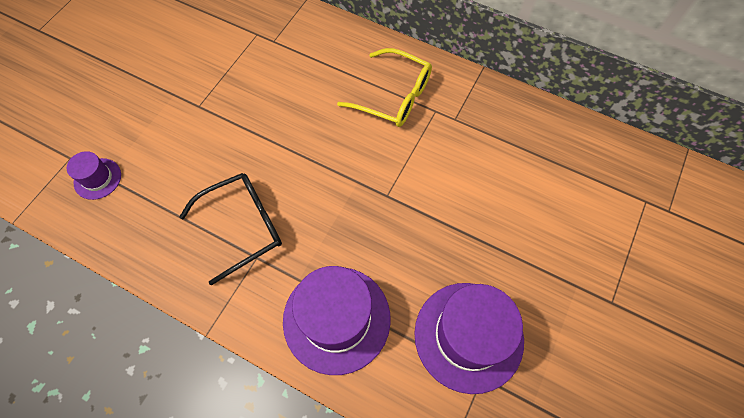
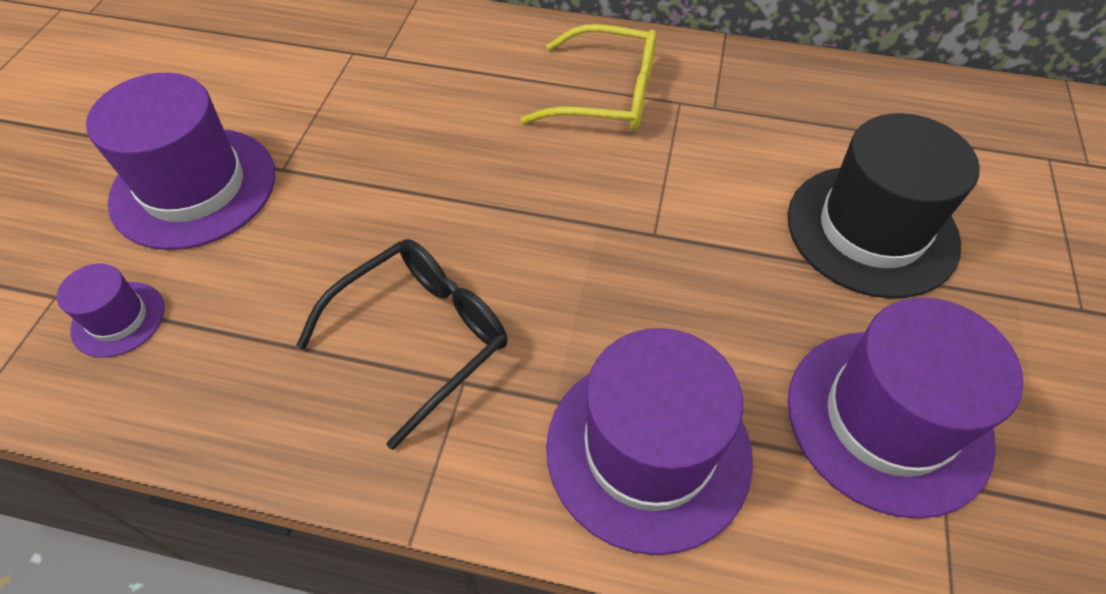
camera: 15 degrees left, 10 degrees down
none -> purple hat [86,73,275,250]
none -> black hat [788,113,980,299]

